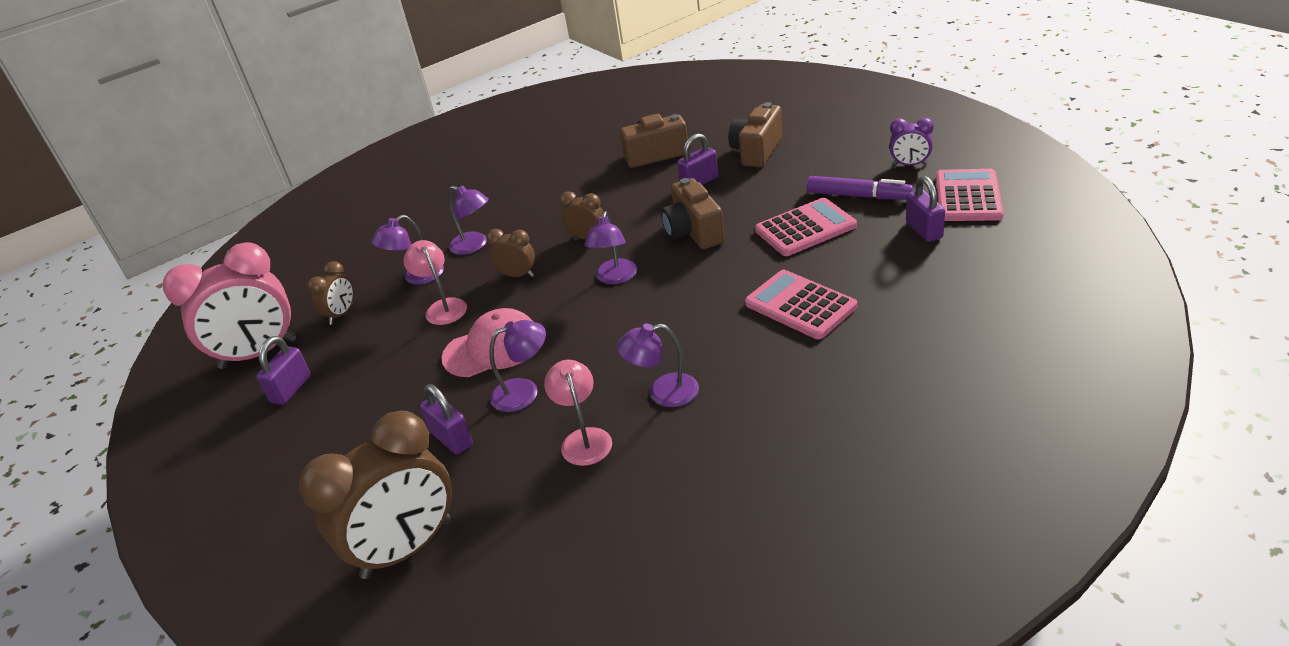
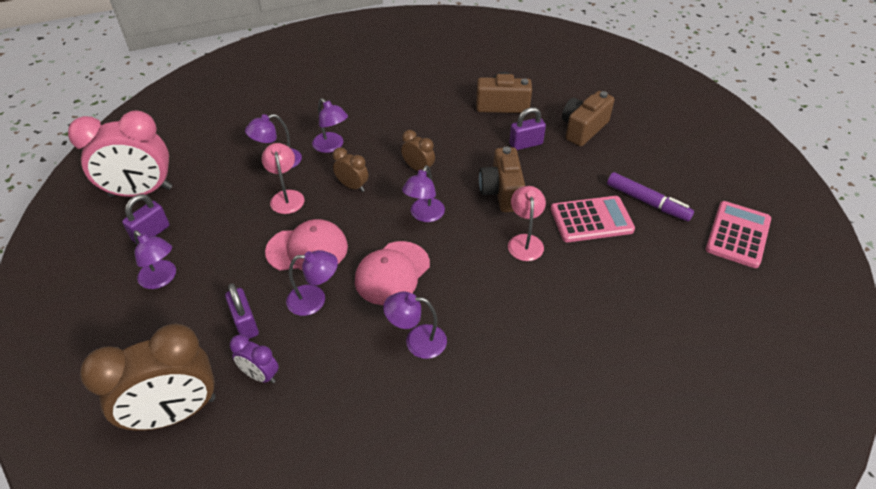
camera: 10 degrees right, 10 degrees up
brown clock [307,261,354,324] -> none
pink lamp [544,360,612,466] -> pink lamp moved to [508,186,546,261]
pink calculator [745,270,857,339] -> none
purple clock [890,118,934,166] -> purple clock moved to [230,334,279,383]
purple padlock [906,176,945,242] -> none
none -> purple lamp [134,230,176,289]
none -> pink cap [355,241,430,305]

